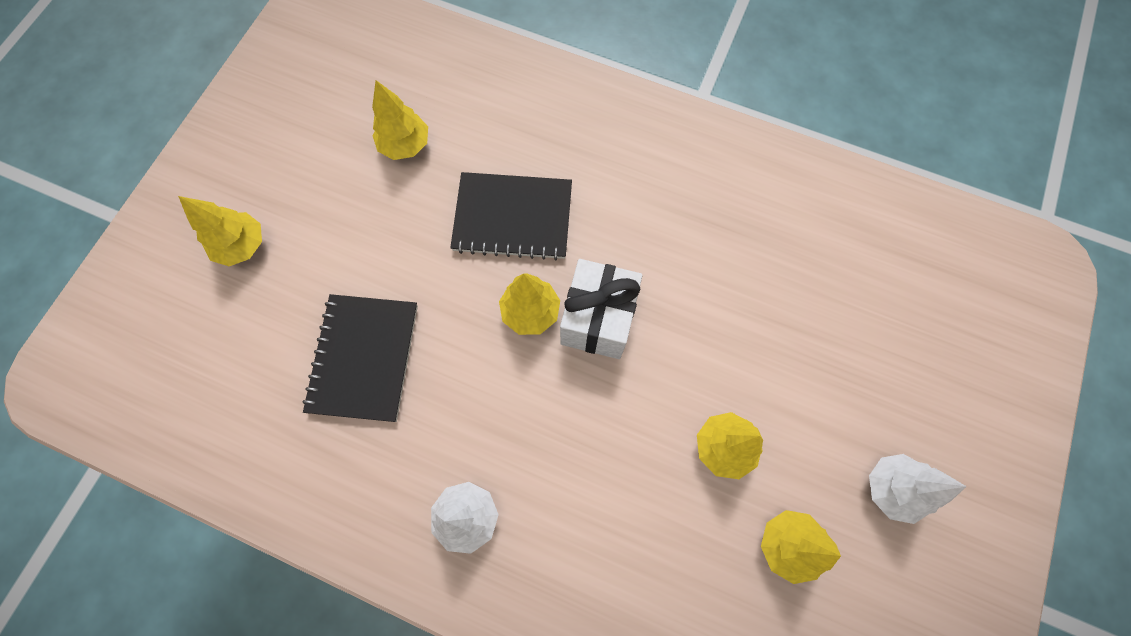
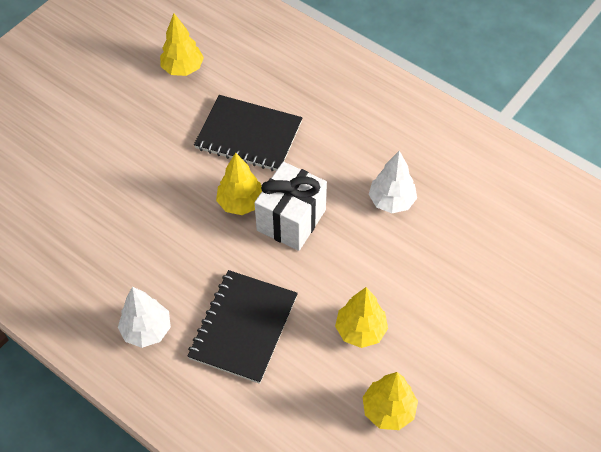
camera: 15 degrees right, 15 degrees down
yellow tree [178,196,262,266] -> none
black notebook [302,294,418,422] -> black notebook moved to [187,270,298,384]
white tree [869,454,967,524] -> white tree moved to [369,151,417,213]

